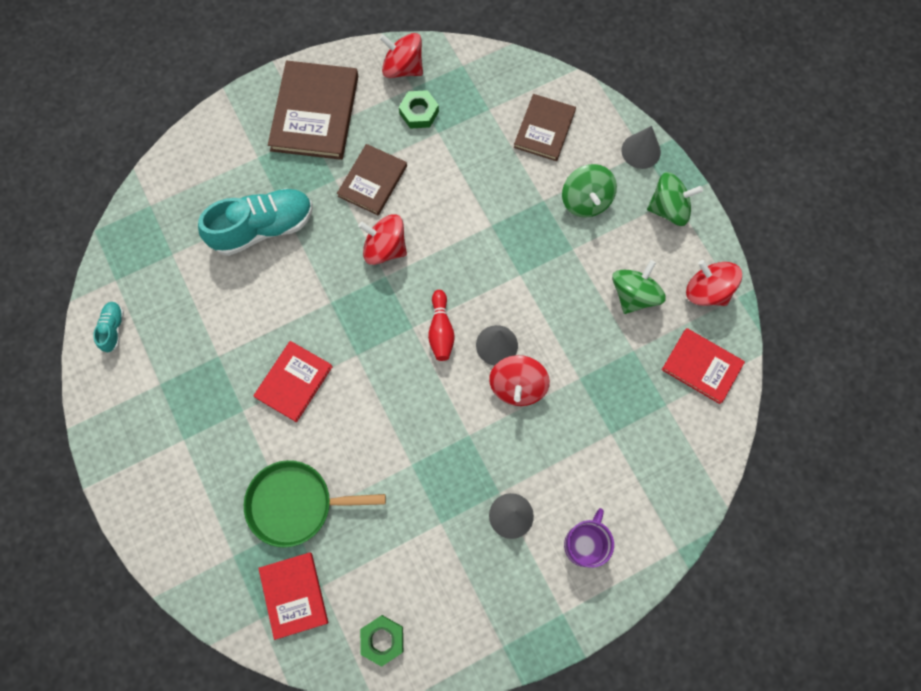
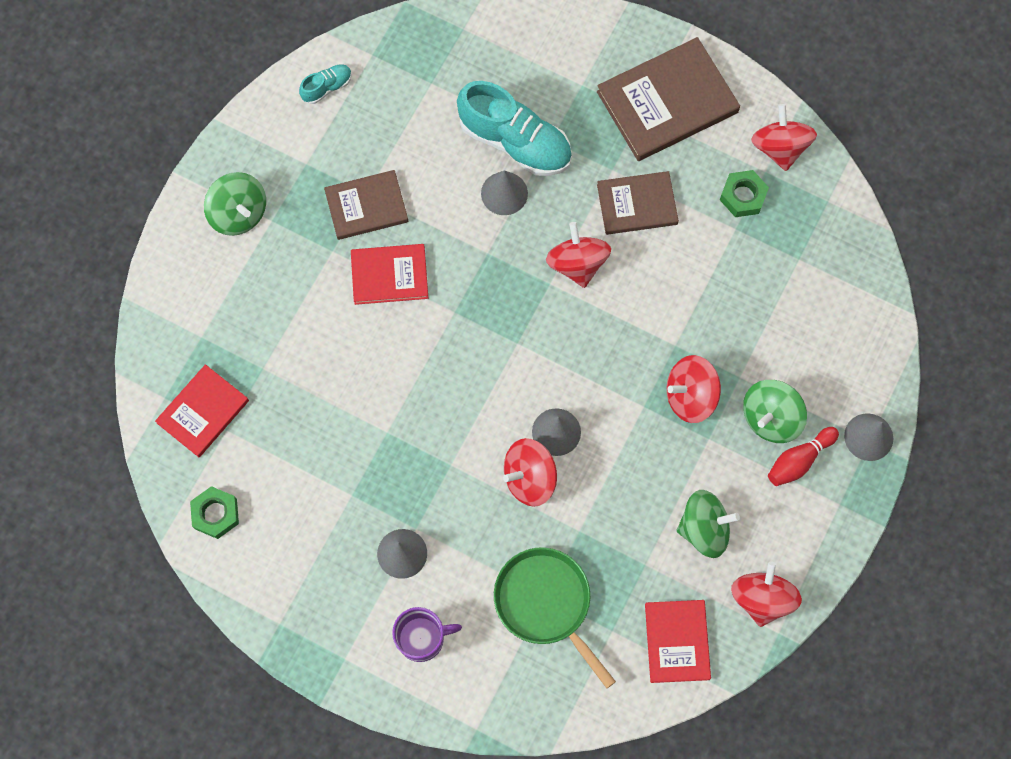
camera: 55 degrees right, 0 degrees up
green pan [244,460,386,548] -> green pan moved to [494,547,616,688]
red bowling pin [428,290,455,361] -> red bowling pin moved to [768,427,839,486]
brown book [514,94,576,161] -> brown book moved to [324,170,408,240]
green spinning top [647,172,703,226] -> green spinning top moved to [204,172,266,236]
none -> grey cone [481,170,528,215]
none -> red spinning top [667,355,721,423]

